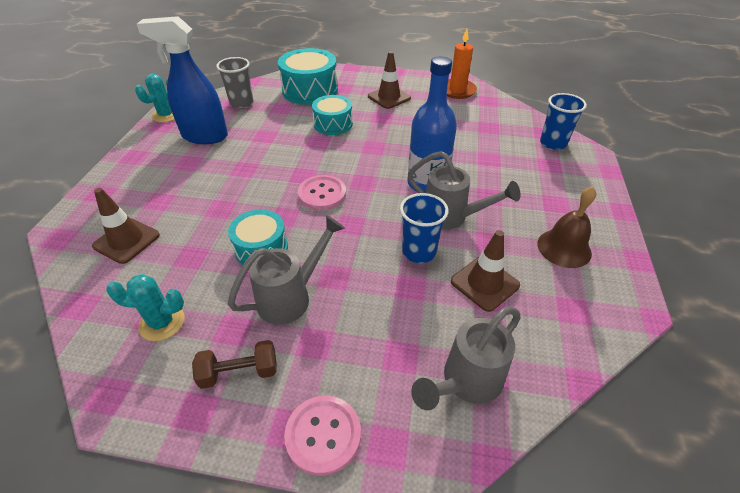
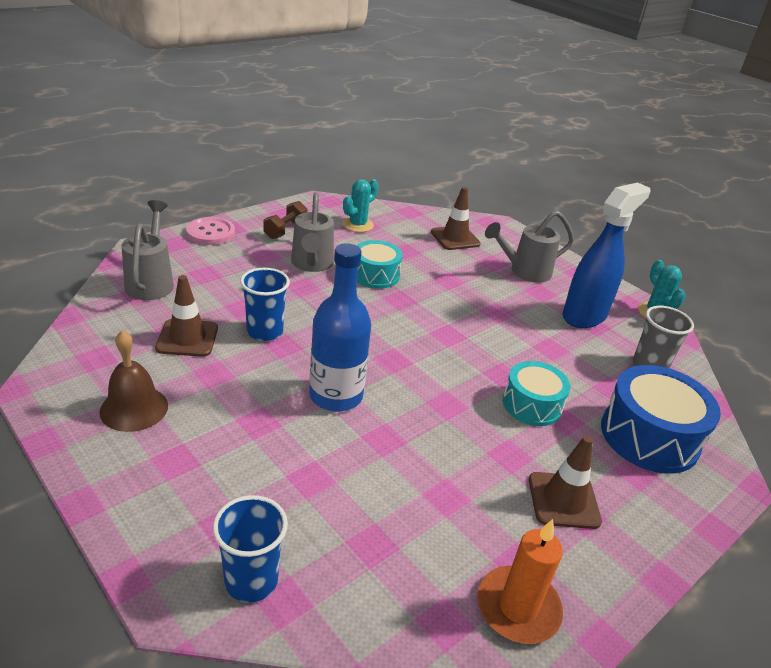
camera: 125 degrees right, 10 degrees down
turquoise drum [278,48,338,105] -> blue drum [601,365,721,474]
pink button [298,175,346,210] -> none
grey watering can [408,151,521,230] -> grey watering can moved to [485,211,574,283]

